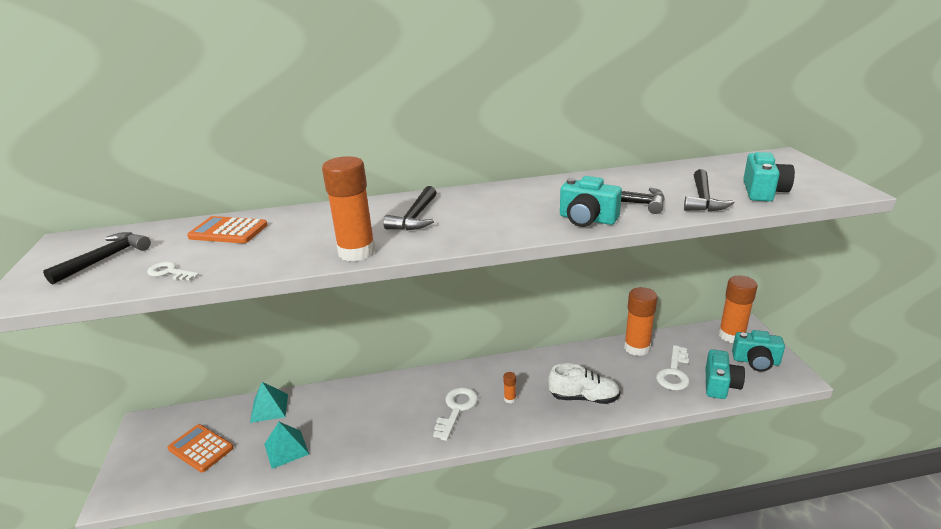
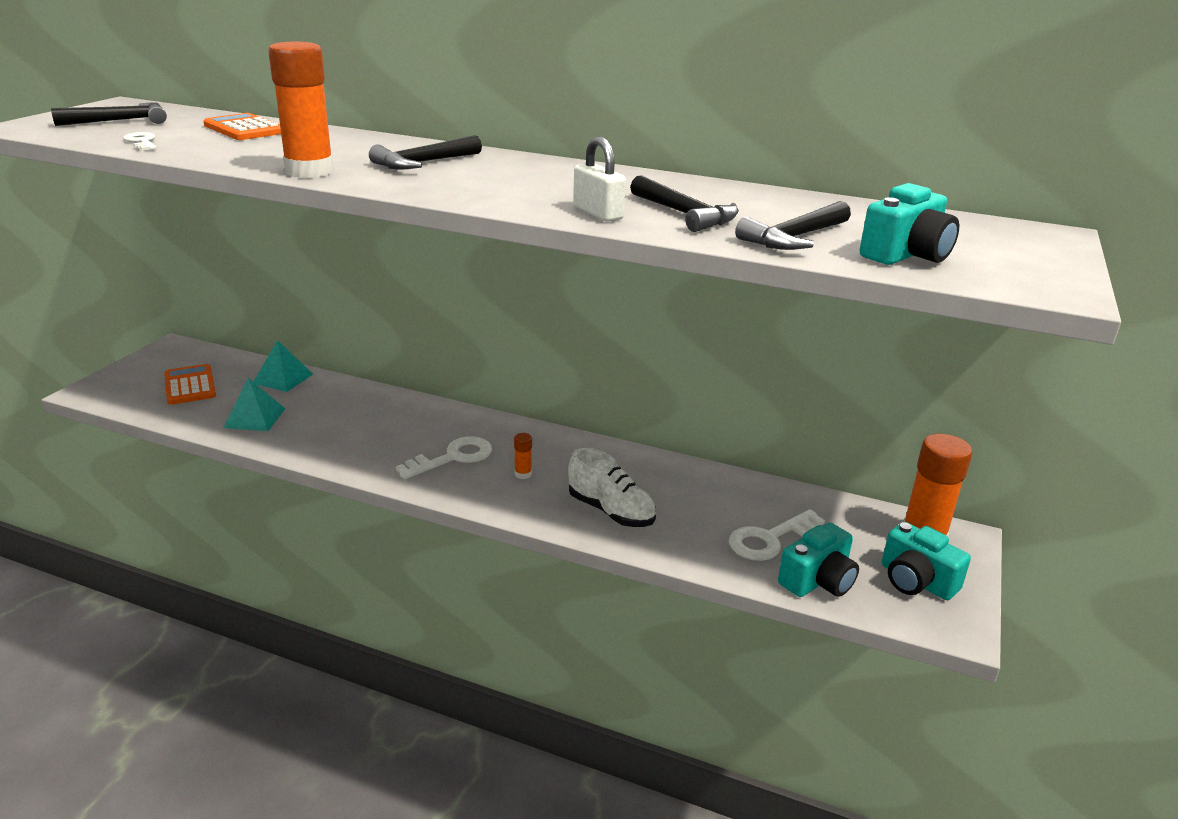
camera: 30 degrees right, 0 degrees up
turquoise camera [560,176,622,227] -> white padlock [573,137,626,222]
orange glue stick [624,287,657,356] -> none

